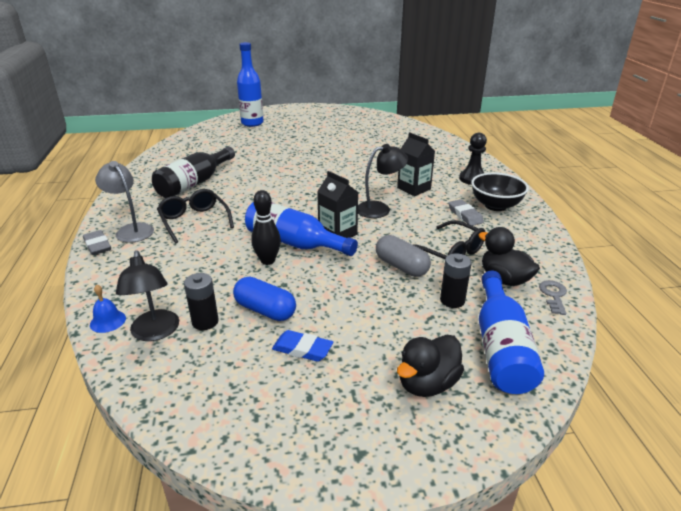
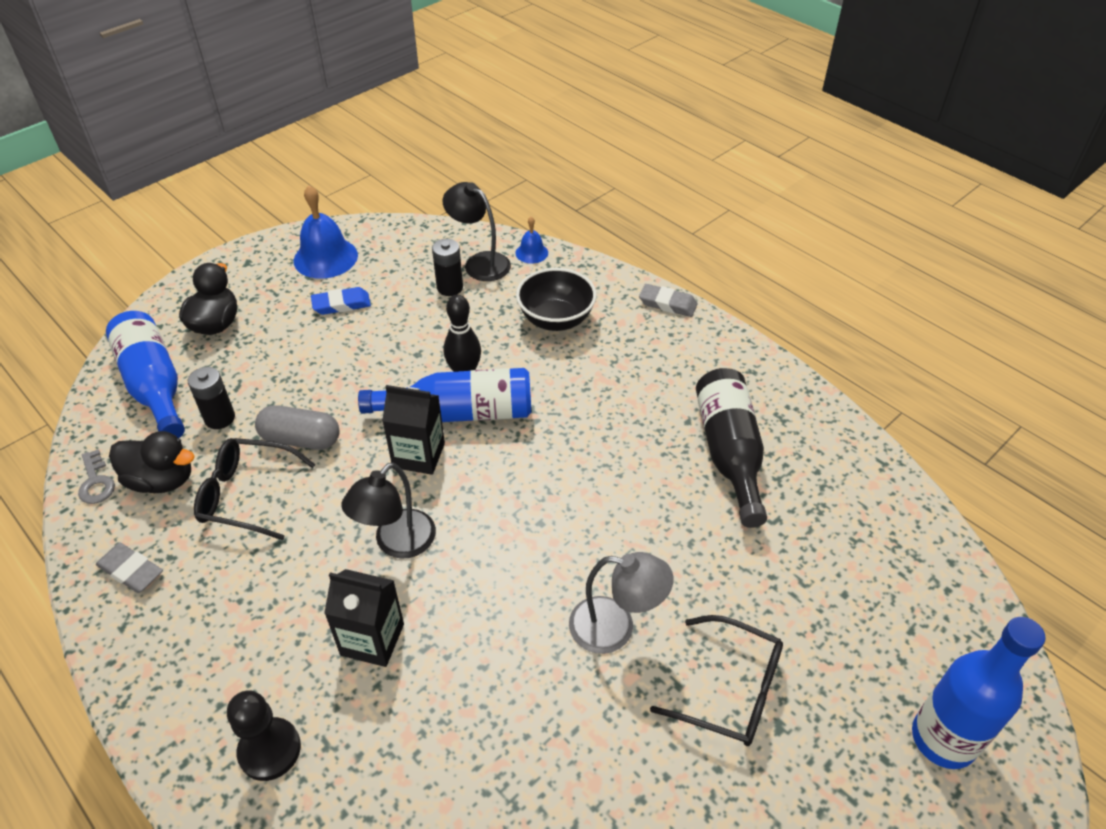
camera: 145 degrees right, 15 degrees up
grey lamp [95,161,154,243] -> grey lamp moved to [569,552,674,654]
black glasses [157,189,234,243] -> black glasses moved to [650,615,783,746]
blue capsule [233,277,296,321] -> none
grey eraser [448,199,484,226] -> grey eraser moved to [96,543,163,593]
black bowl [471,173,529,211] -> black bowl moved to [516,268,597,331]
none -> blue bell [294,185,358,279]

